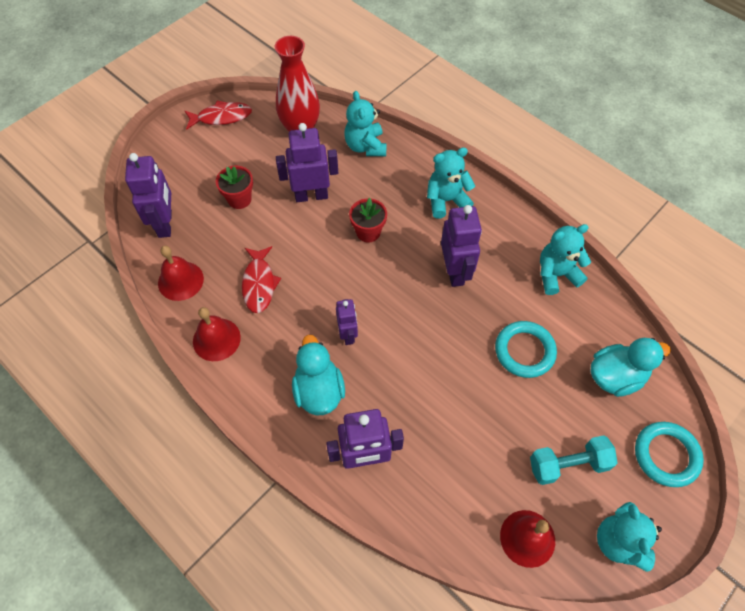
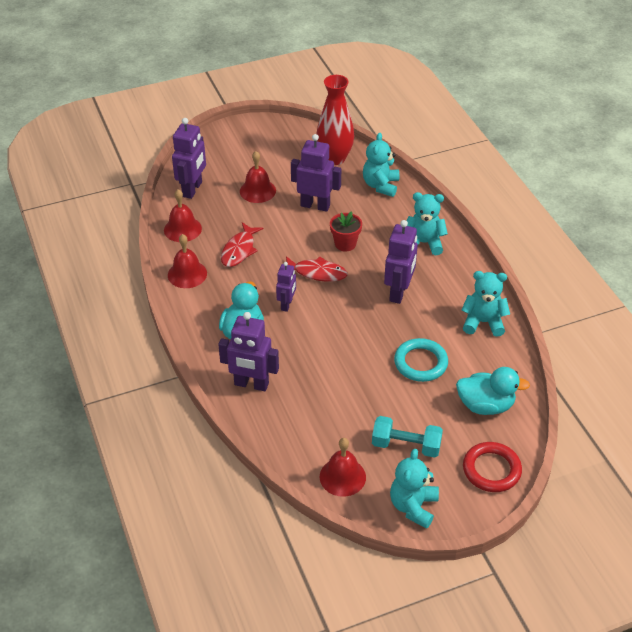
camera: 25 degrees right, 15 degrees down
red fish [185,100,252,130] -> red fish moved to [286,256,348,282]
red flower pot [216,166,253,209] -> red bell [240,151,276,203]
turquoise ring [635,422,704,487] -> red ring [463,442,522,492]

